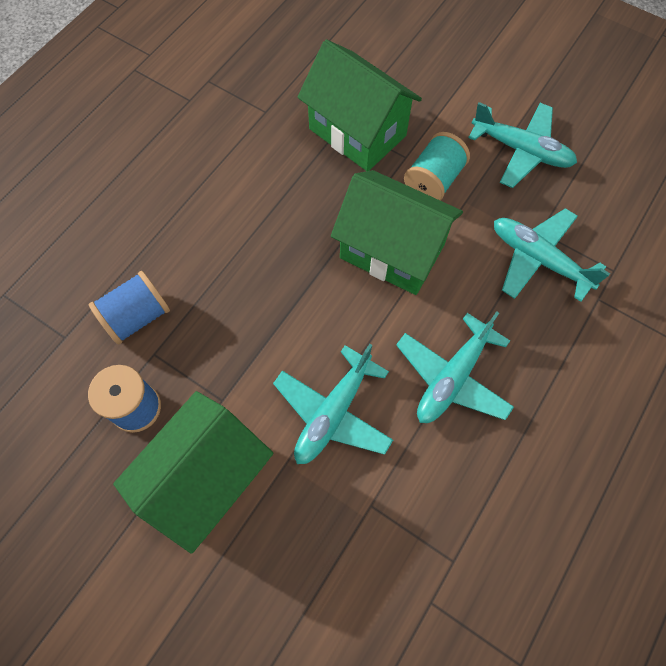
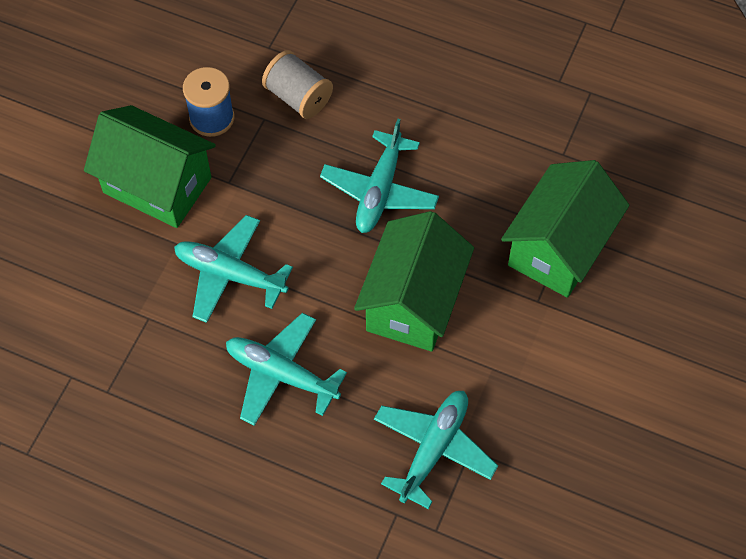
camera: 80 degrees right, 5 degrees down
blue spool [89,271,170,344] -> grey spool [262,50,333,119]
turquoise spool [404,132,470,201] -> none
turquoise plane [468,102,577,188] -> turquoise plane moved to [320,119,439,233]

